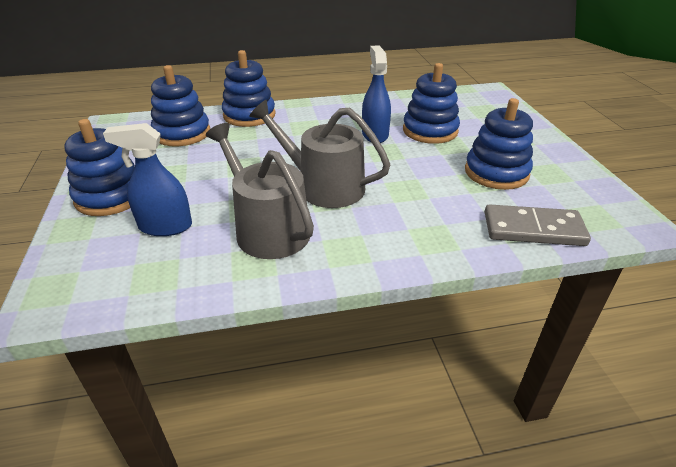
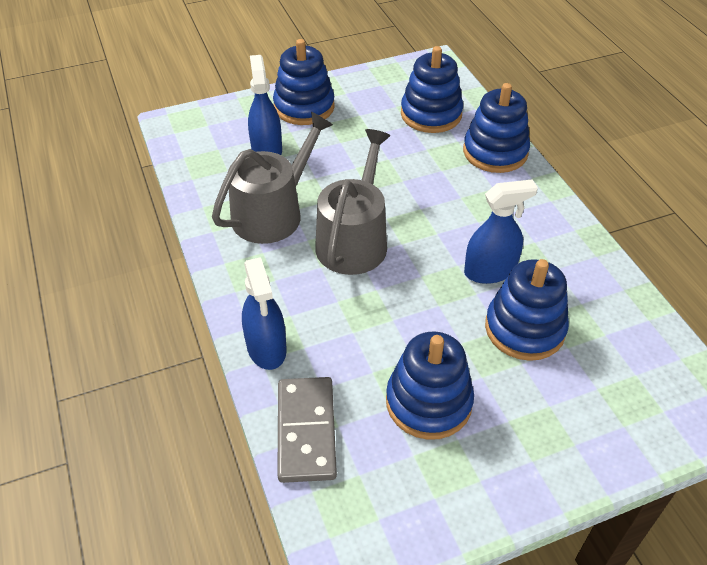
camera: 80 degrees right, 10 degrees up
none -> blue spray bottle [242,257,287,370]

